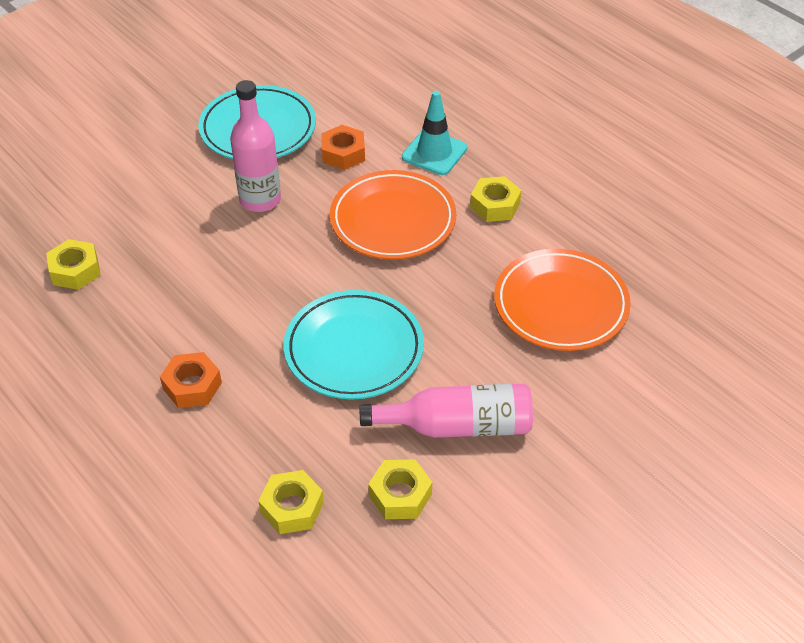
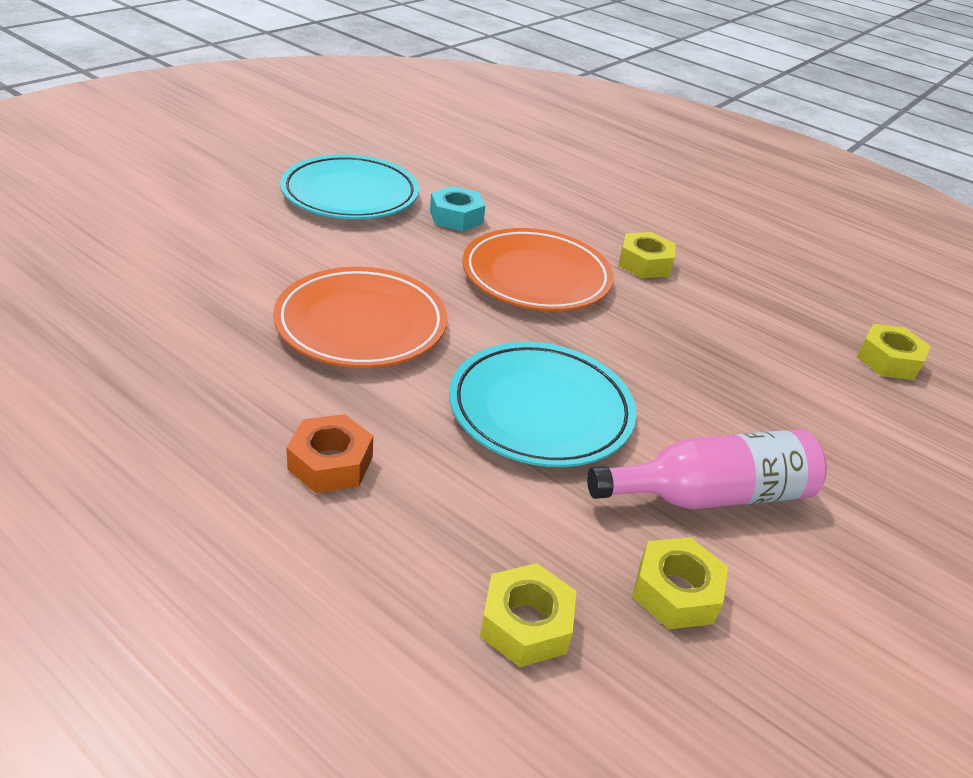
camera: 15 degrees left, 10 degrees down
yellow nut [46,239,101,290] -> yellow nut moved to [857,324,931,380]
pink bottle [230,80,281,212] -> none
orange nut [321,125,365,170] -> turquoise nut [430,186,486,231]
turquoise traffic cone [402,91,467,175] -> none
orange plate [494,249,631,351] -> orange plate moved to [273,267,447,368]

